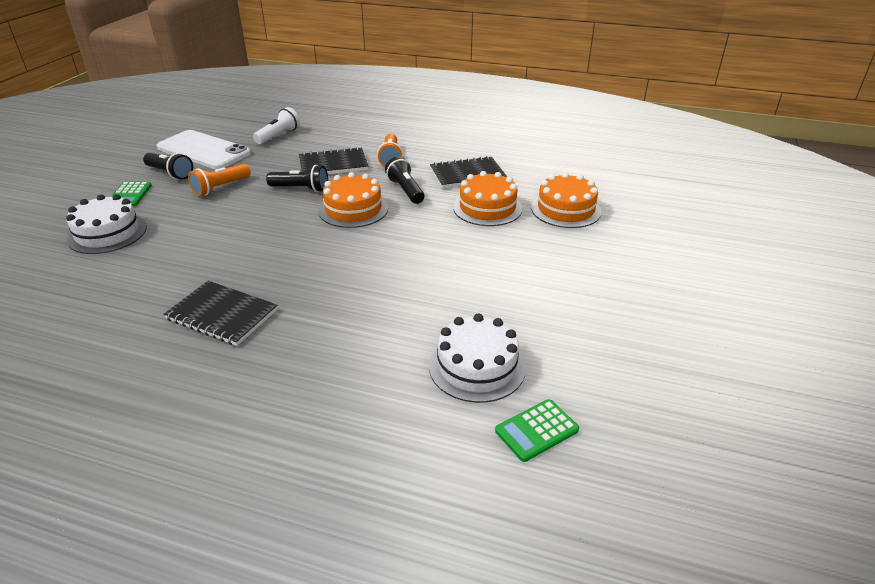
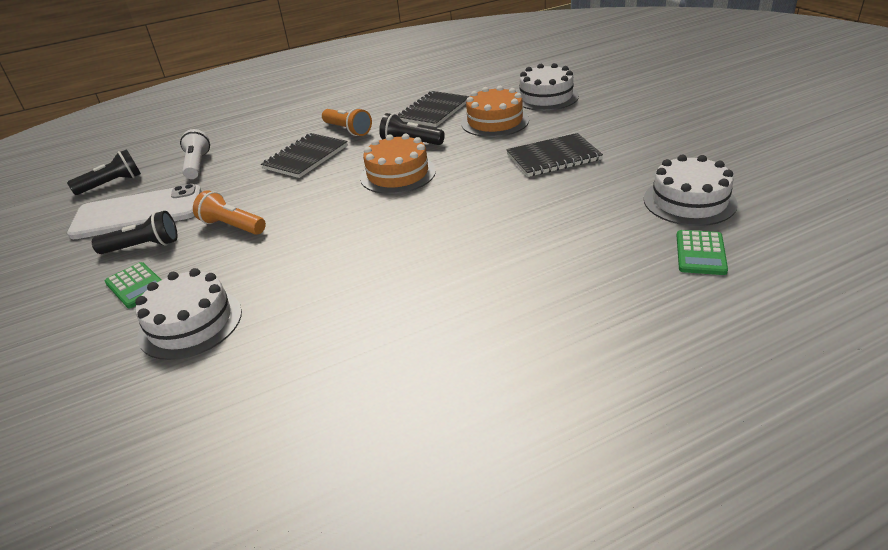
camera: 40 degrees left, 0 degrees up
black notebook [164,281,278,346] -> black notebook moved to [506,133,603,177]
orange flashlight [188,164,251,196] -> orange flashlight turned 120 degrees clockwise [193,190,266,235]
black flashlight [266,165,328,192] -> black flashlight moved to [67,149,141,195]
green calculator [495,399,579,462] -> green calculator moved to [677,230,728,275]
orange cake [531,172,602,228] -> white cake [517,63,579,111]

